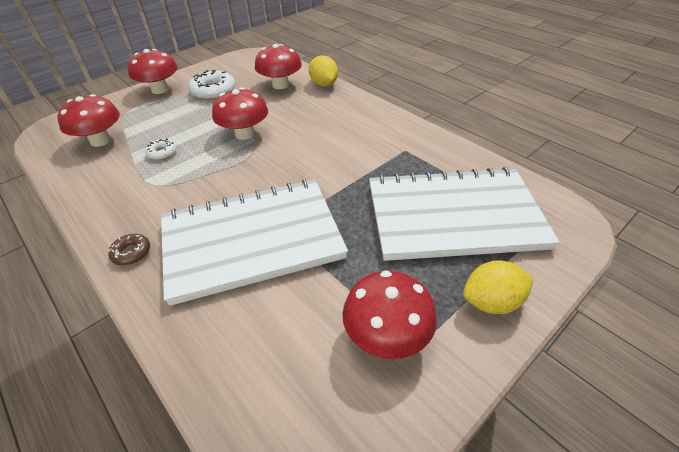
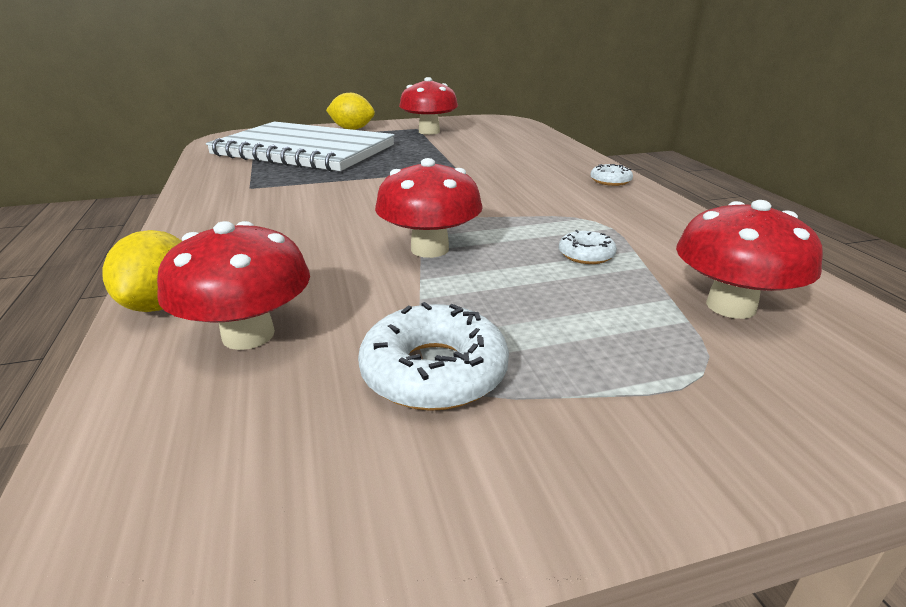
camera: 155 degrees left, 15 degrees down
brown donut [108,234,150,266] -> white donut [590,164,633,186]
red mushroom [128,49,178,94] -> none
white notebook [161,179,348,306] -> none

